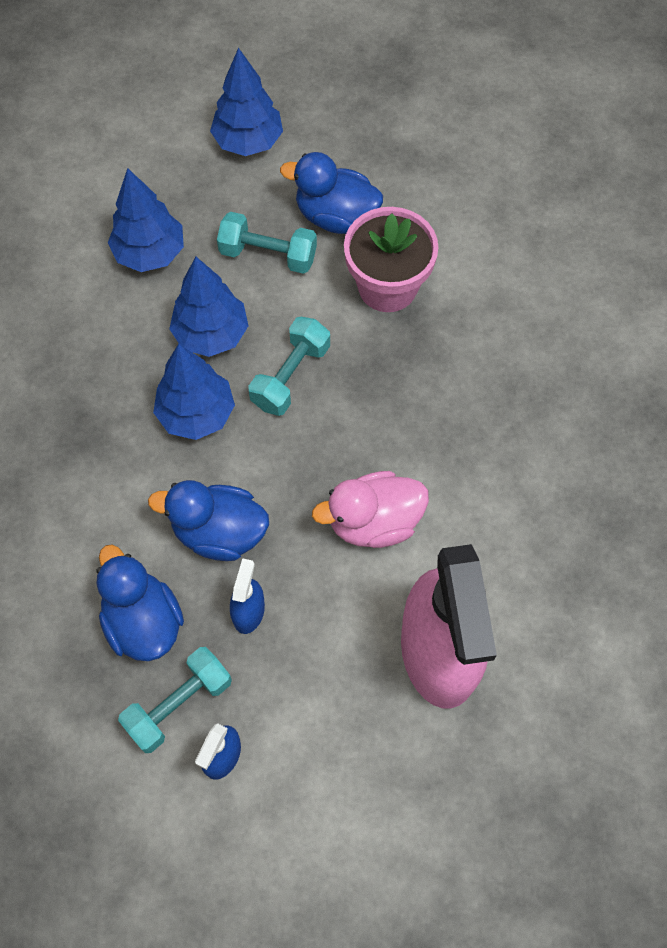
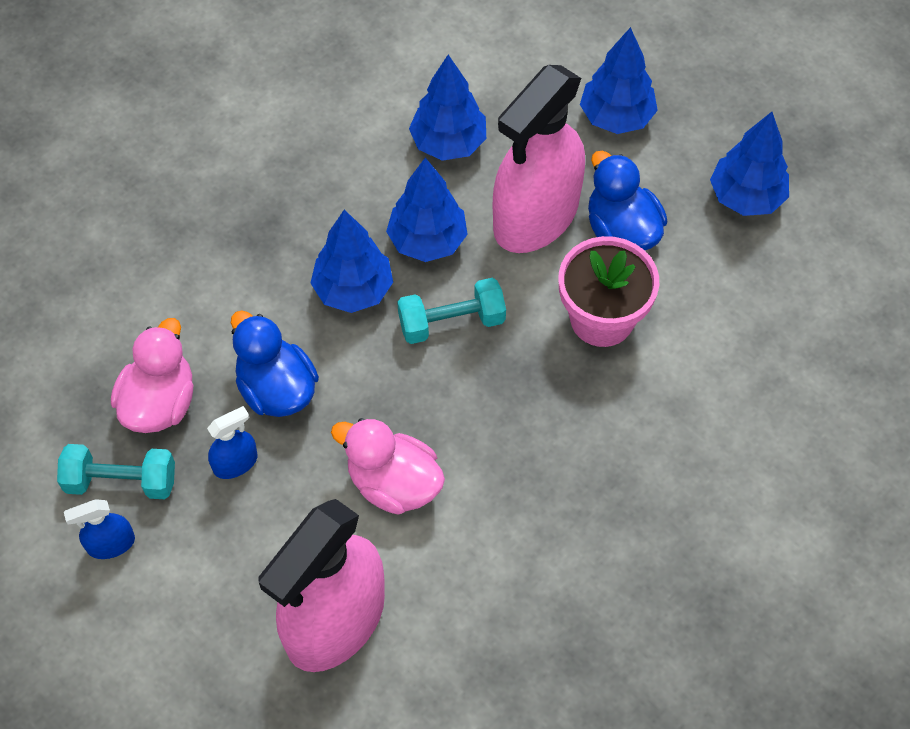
camera: 45 degrees right, 5 degrees down
blue duck [97,545,184,661] -> pink duck [111,318,193,433]
turquoise dumbbell [217,212,317,274] -> pink spray bottle [493,65,585,253]
none -> blue tree [710,112,789,216]

